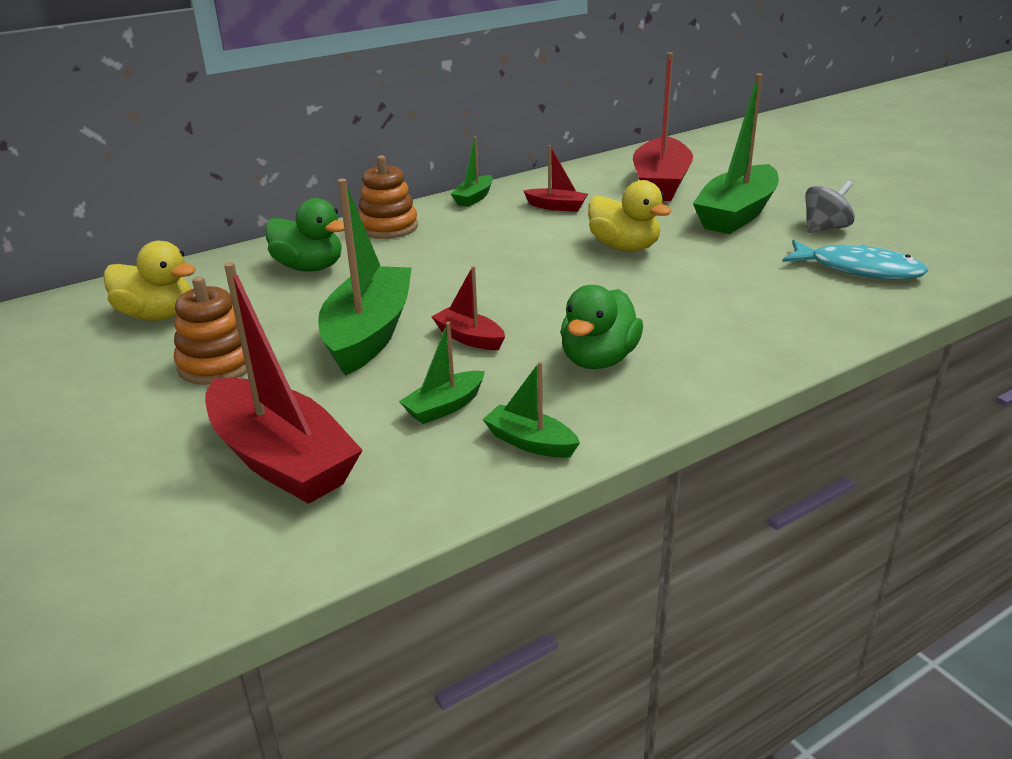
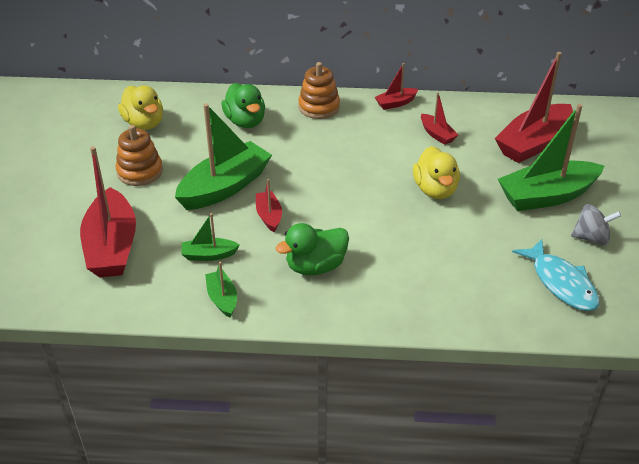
camera: 35 degrees right, 10 degrees up
green boat [451,136,493,207] -> red boat [375,63,419,110]

